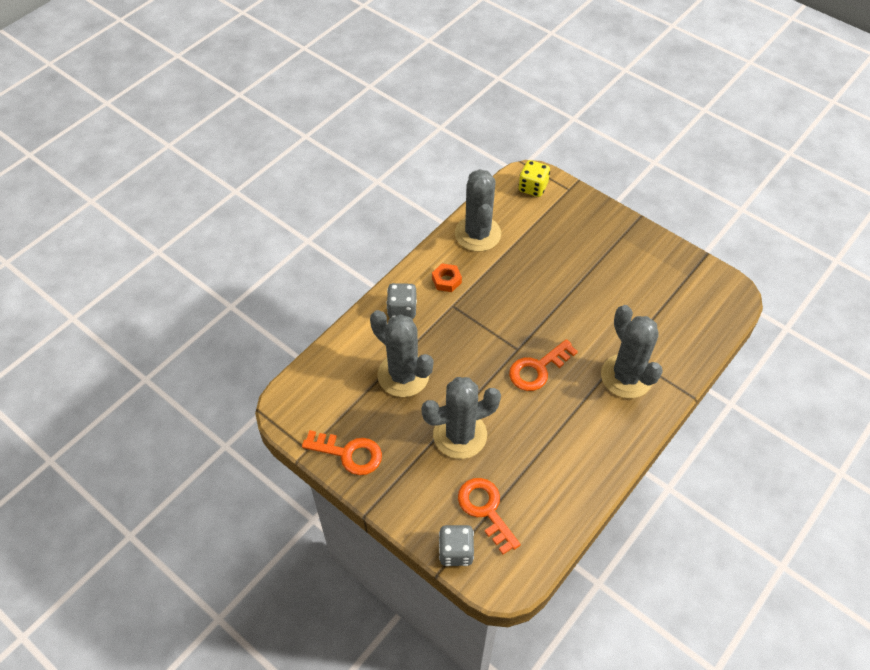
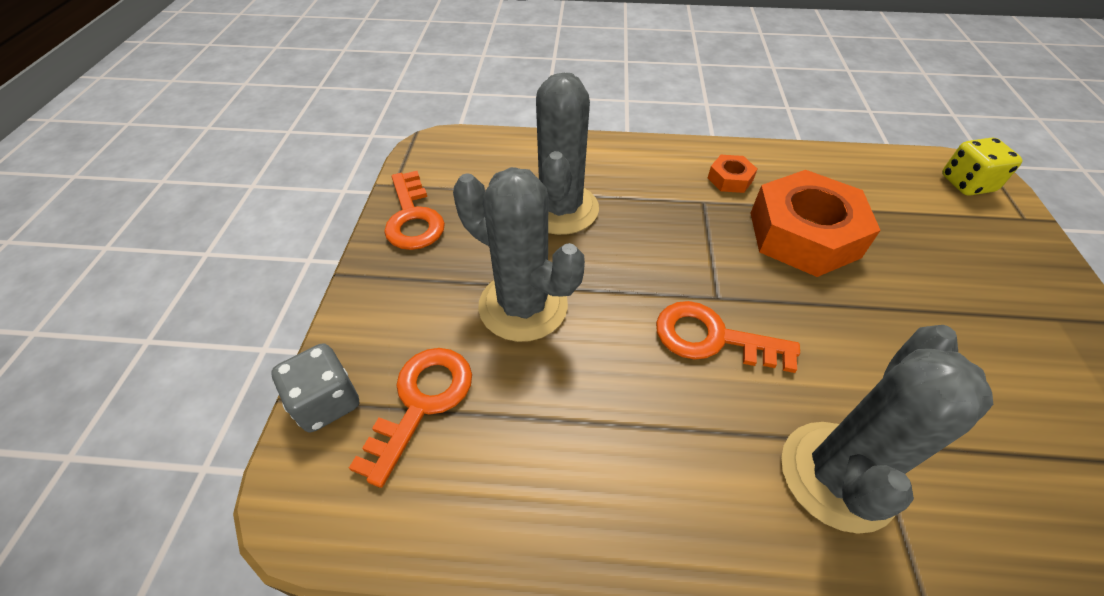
camera: 55 degrees right, 5 degrees down
grey dice [386,283,417,319] -> none
grey cactus [455,169,501,252] -> none
none -> orange nut [750,170,881,277]

